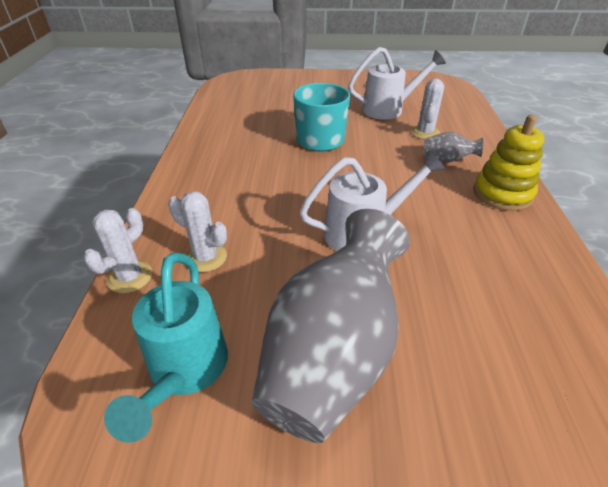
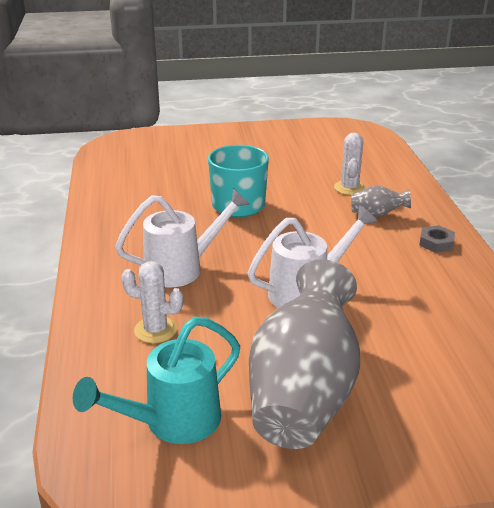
camera: 10 degrees left, 10 degrees down
white cactus [84,208,153,293] -> none
turquoise watering can [104,253,228,443] -> turquoise watering can turned 60 degrees clockwise [73,316,240,444]
white watering can [348,47,446,120] -> white watering can moved to [115,188,250,288]
yellow stacking toy [473,115,544,211] -> grey nut [419,225,455,253]

